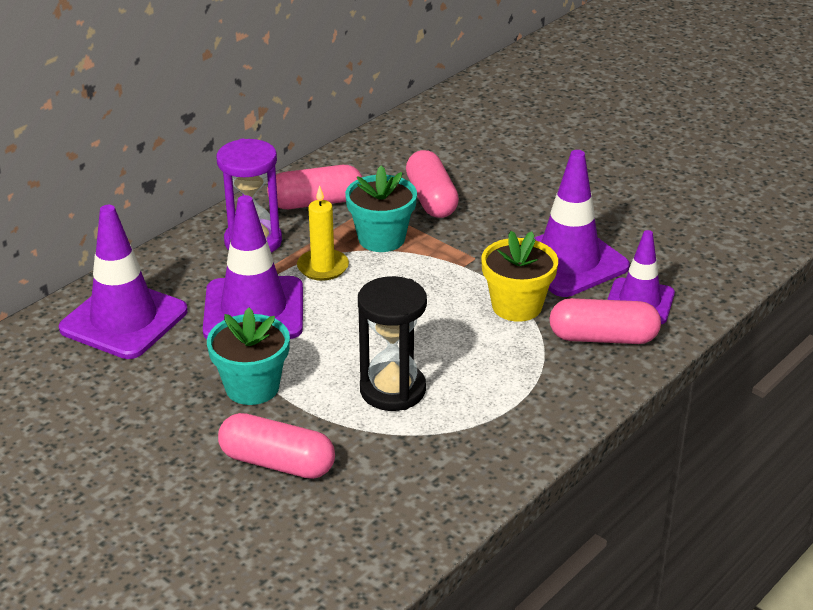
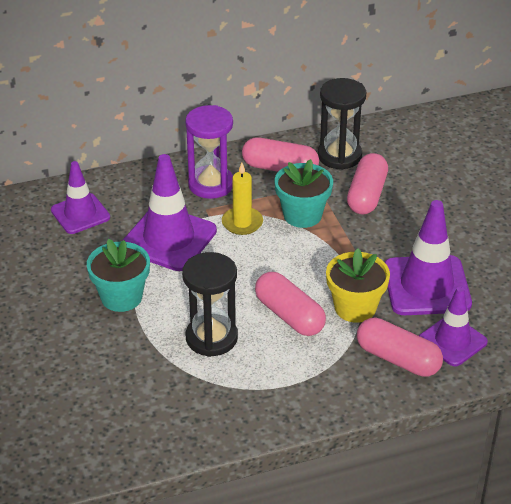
camera: 30 degrees right, 5 degrees up
purple traffic cone [59,205,188,359] -> purple traffic cone [51,161,110,234], size x0.64
pink capsule [218,413,335,479] -> pink capsule moved to [255,272,326,336]
none -> black hourglass [318,78,366,170]

